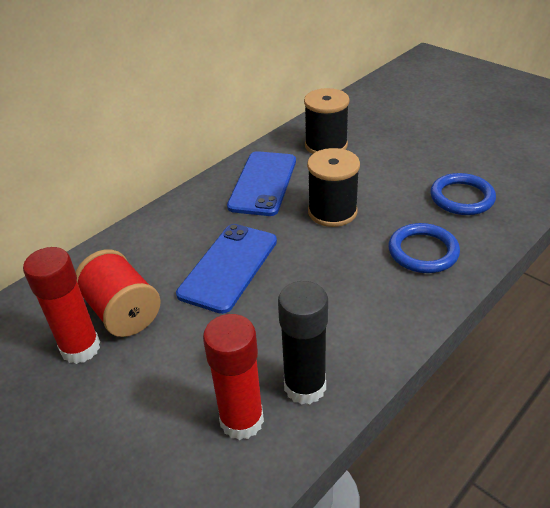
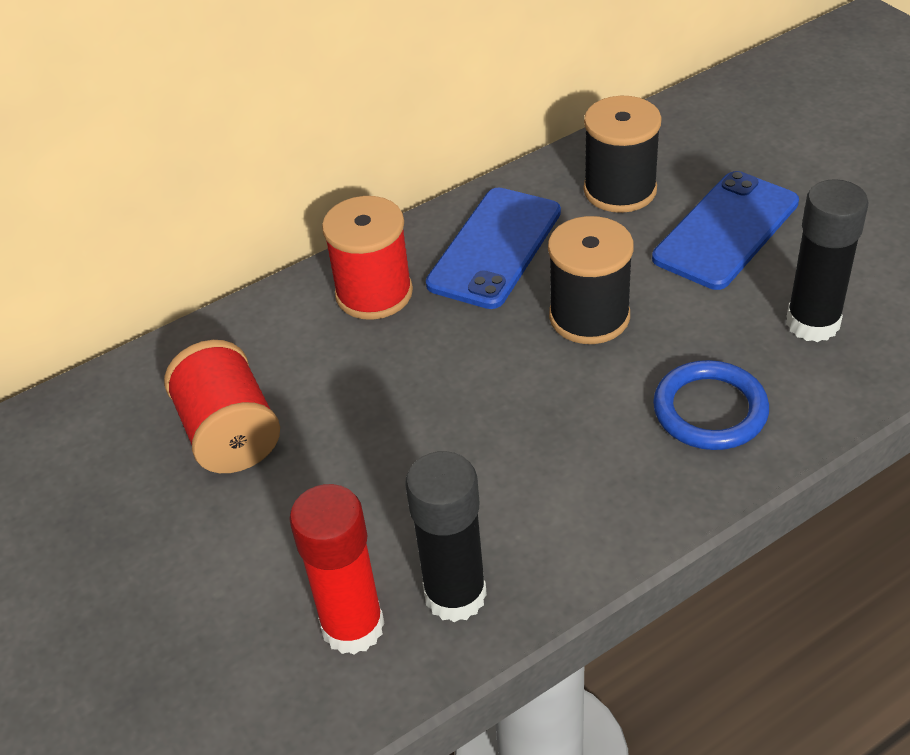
camera: 15 degrees right, 5 degrees up
red glue stick [23,247,100,364] -> none
blue phone [176,224,277,314] -> blue phone moved to [652,171,799,290]
blue ring [430,173,496,215] -> black glue stick [786,179,868,342]
none -> red spool [322,196,413,320]

